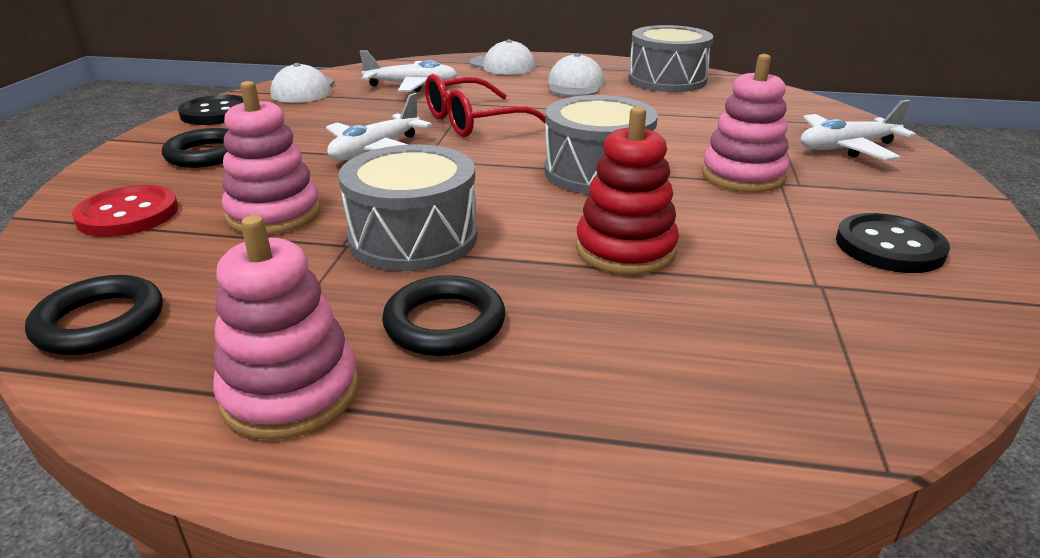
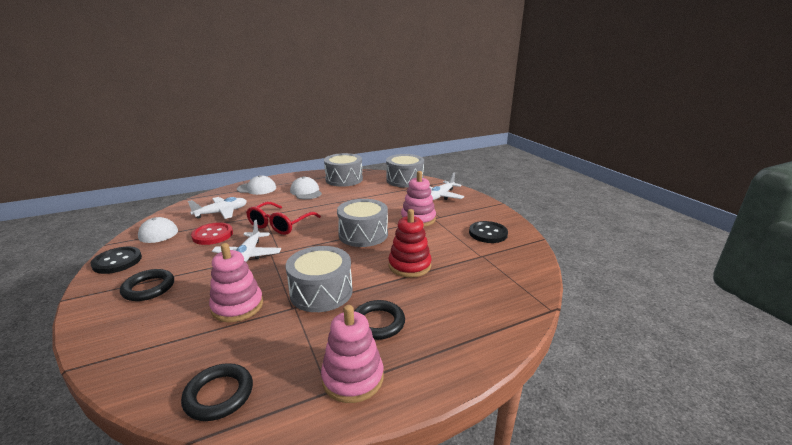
camera: 35 degrees left, 5 degrees down
red button [72,185,178,237] -> red button moved to [191,222,233,245]
none -> grey drum [386,154,424,187]

